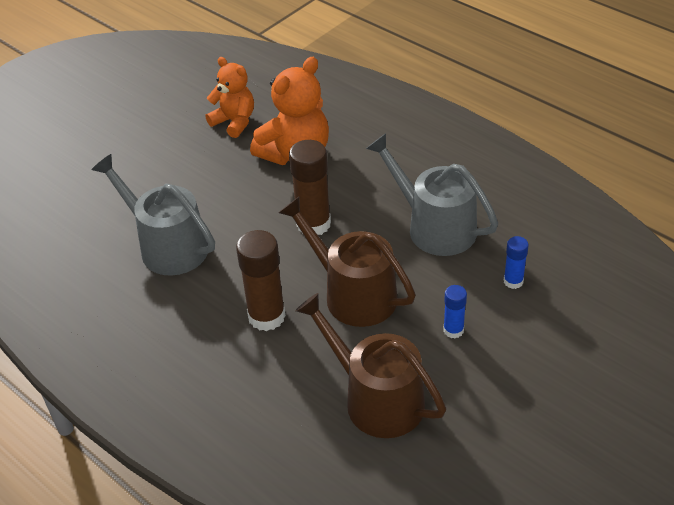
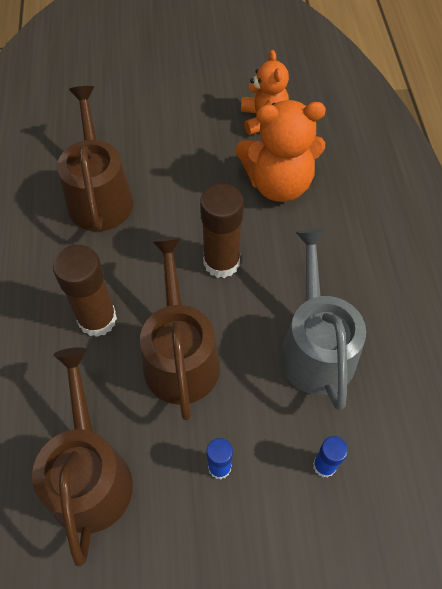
camera: 40 degrees right, 15 degrees up
grey watering can [91,154,215,276] -> brown watering can [57,86,133,231]

